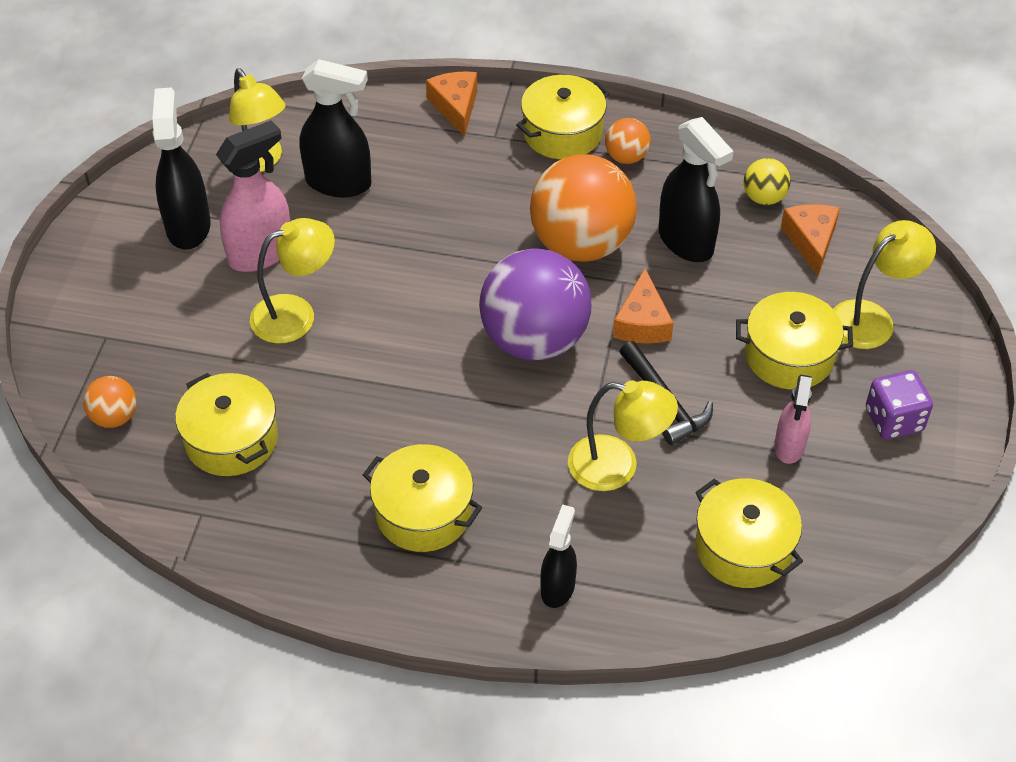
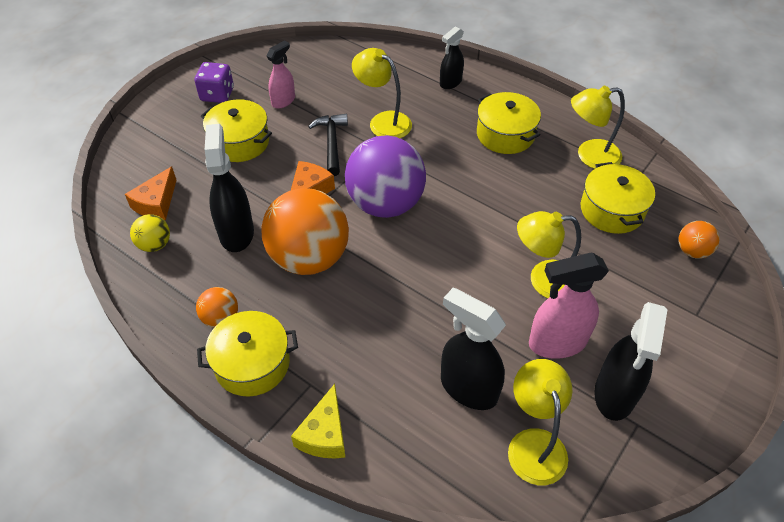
camera: 155 degrees left, 0 degrees up
orange cheese [426,71,477,137] -> yellow cheese [291,384,345,459]
yellow pot [695,478,803,588] -> none
yellow lamp [833,220,936,349] -> yellow lamp moved to [571,86,625,169]

